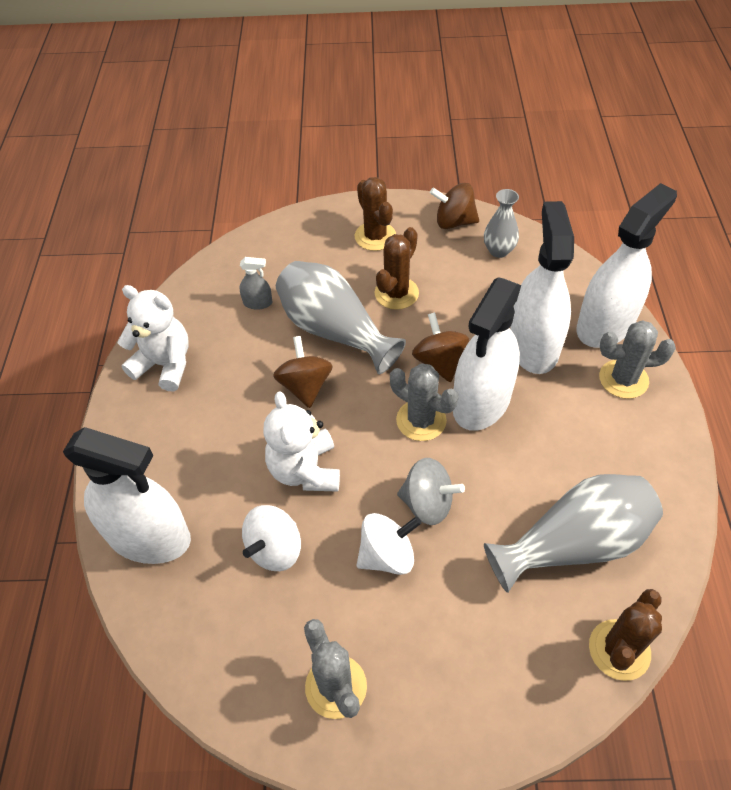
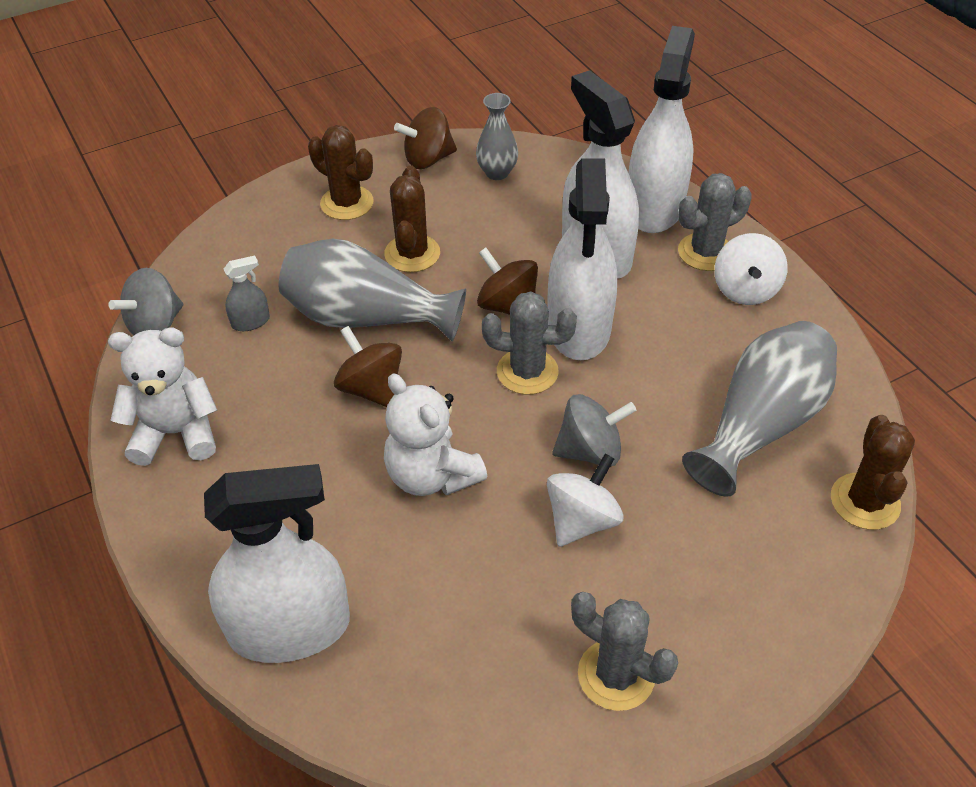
camera: 30 degrees left, 5 degrees down
white spinning top [242,505,301,571] -> white spinning top moved to [714,233,788,305]
none -> grey spinning top [109,268,183,335]

